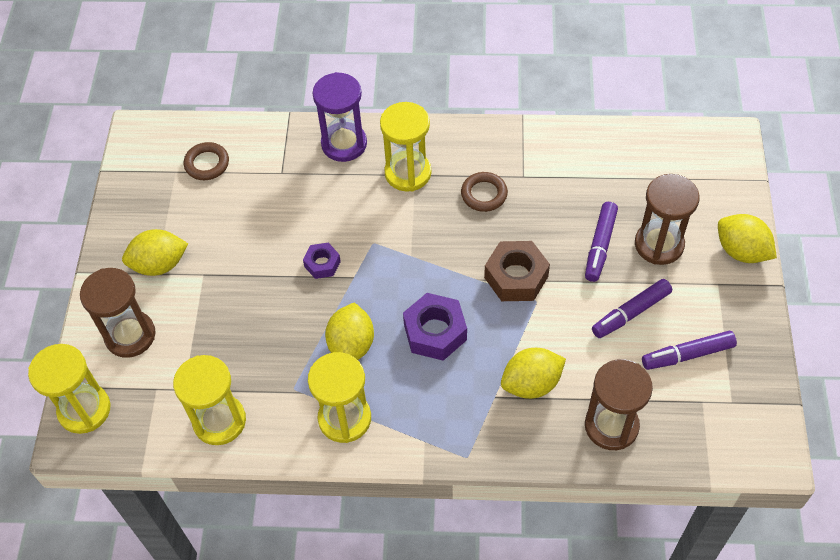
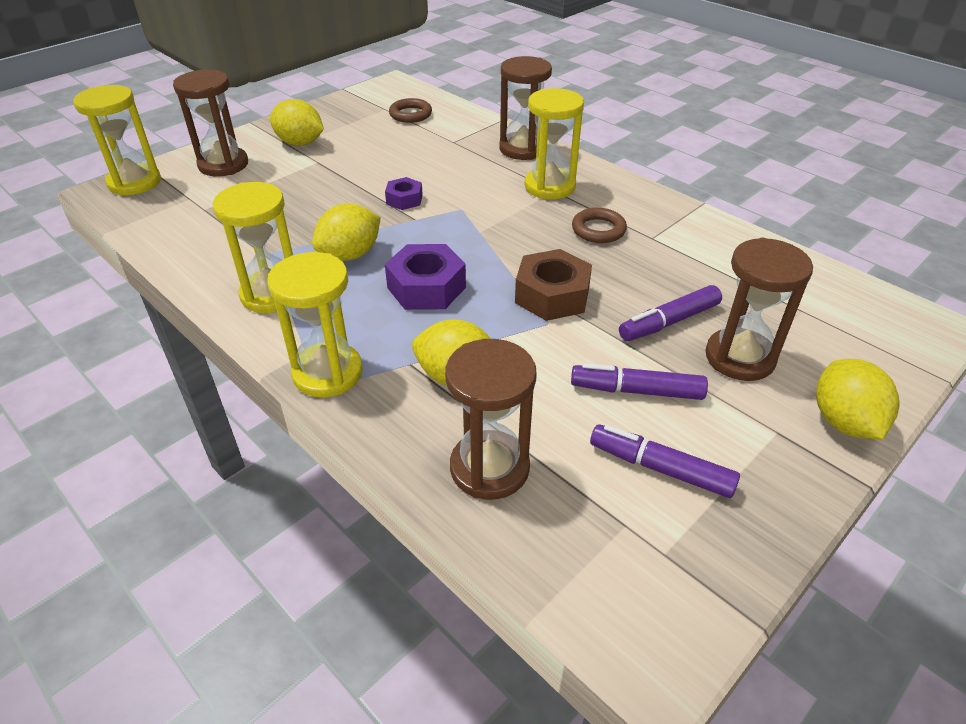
camera: 40 degrees right, 15 degrees down
yellow hourglass [173,355,246,445] -> yellow hourglass moved to [267,252,363,397]
purple hourglass [312,72,367,162] -> brown hourglass [499,56,552,160]

